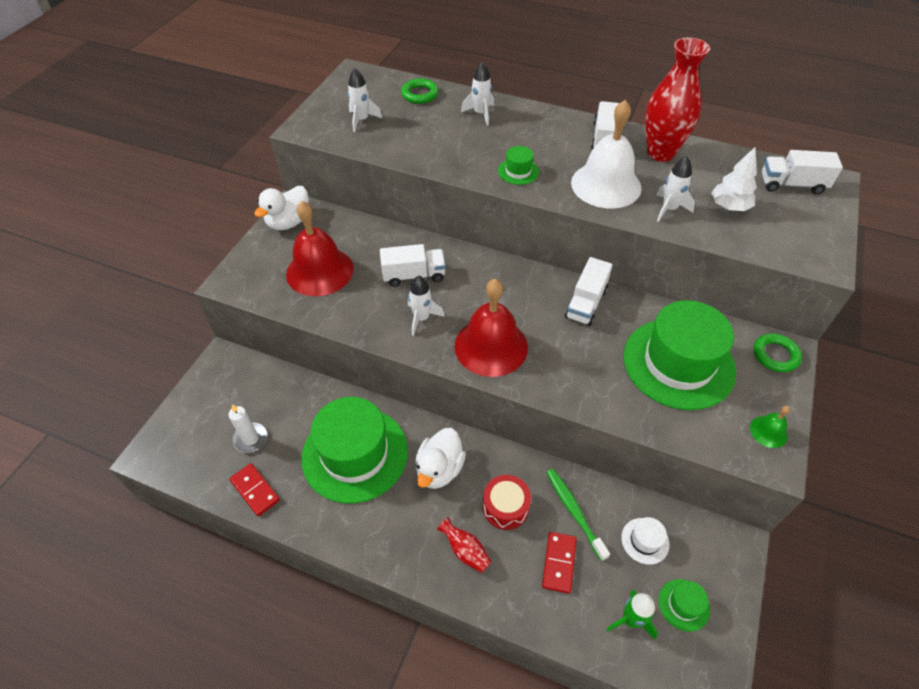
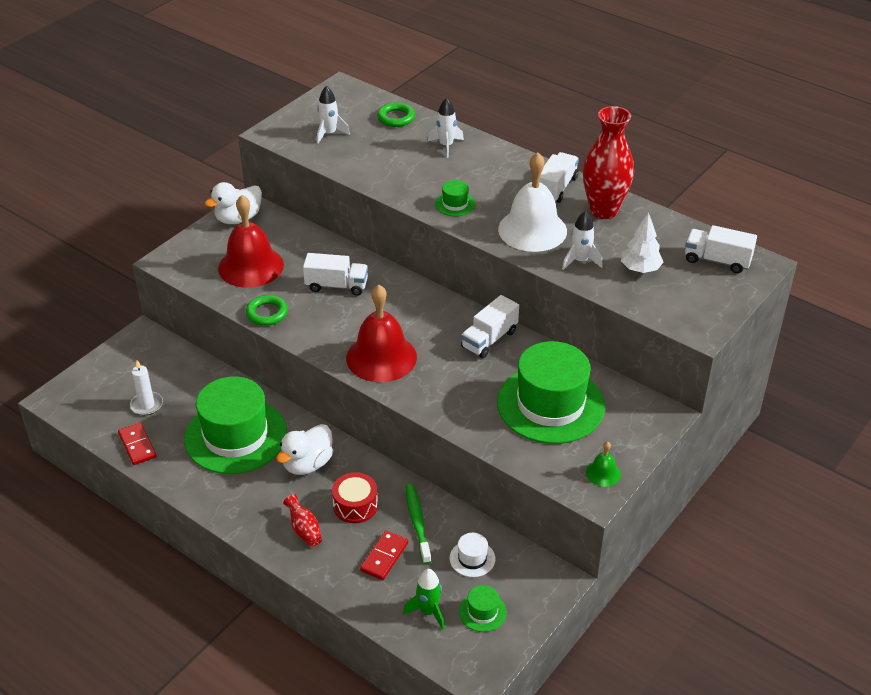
camera: 15 degrees right, 10 degrees down
white rocket [408,276,445,336] -> none
green ring [753,333,802,372] -> green ring moved to [246,295,288,326]

